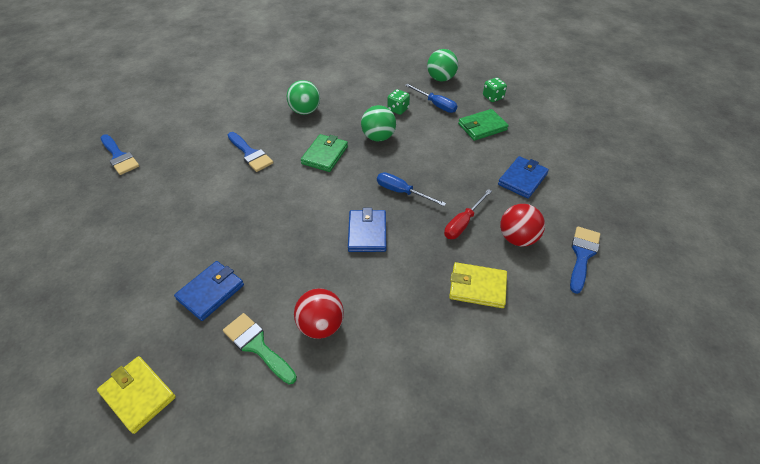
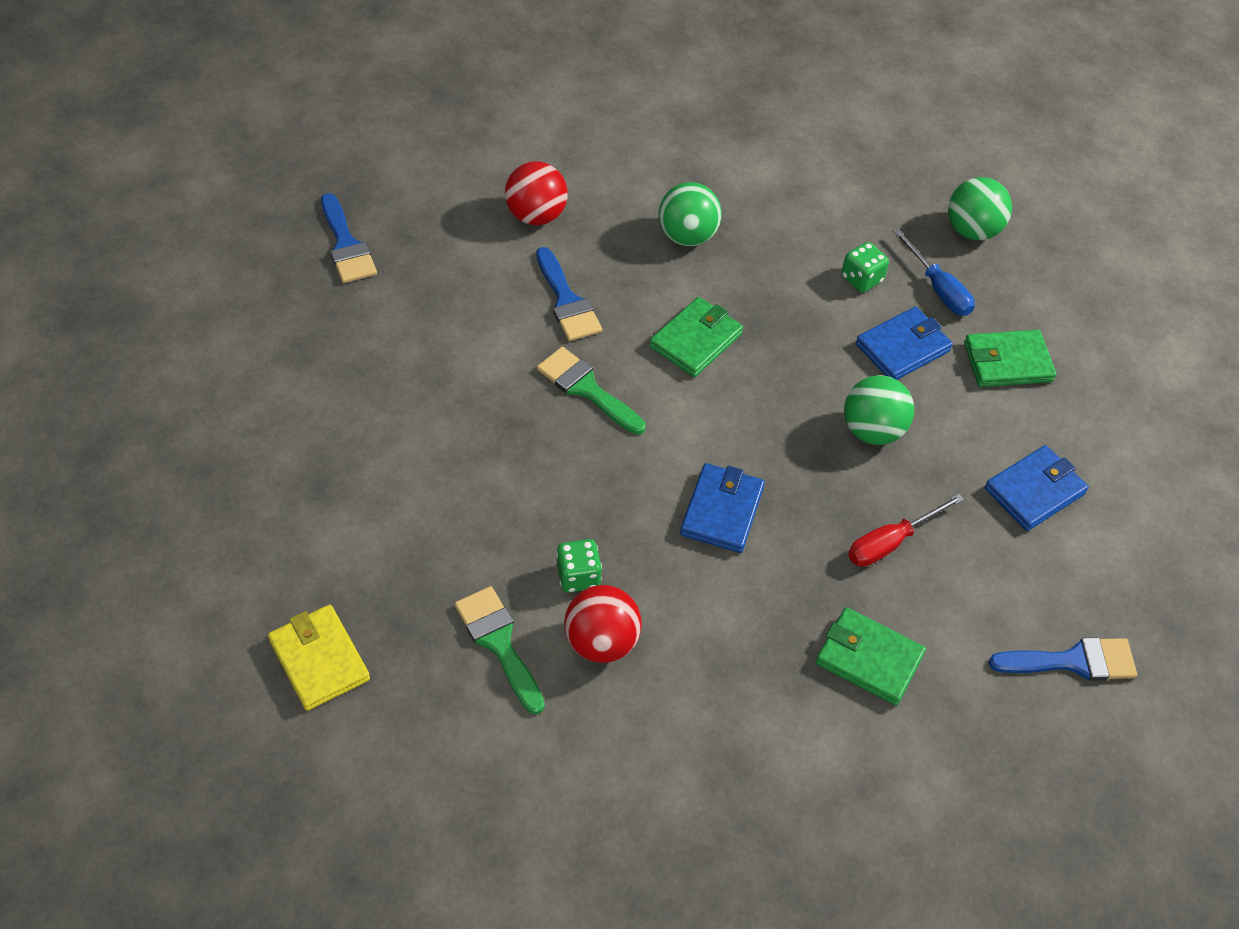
camera: 15 degrees right, 5 degrees up
blue wallet [174,261,244,321] -> blue wallet moved to [856,307,953,380]
green ball [361,105,396,141] -> green ball moved to [844,375,914,445]
blue screwdriver [377,172,446,206] -> none
yellow wallet [449,262,507,308] -> green wallet [816,607,926,705]
green dice [483,78,507,102] -> green dice moved to [556,539,602,593]
red ball [500,204,545,246] -> red ball moved to [505,161,568,225]
blue brush [570,227,600,294] -> blue brush turned 45 degrees clockwise [988,637,1137,681]
none -> green brush [537,347,646,435]

